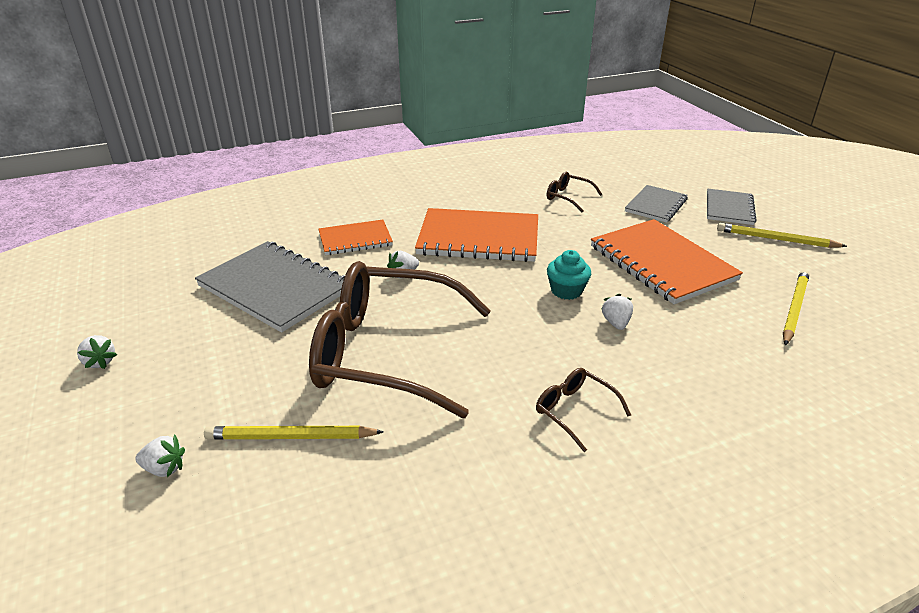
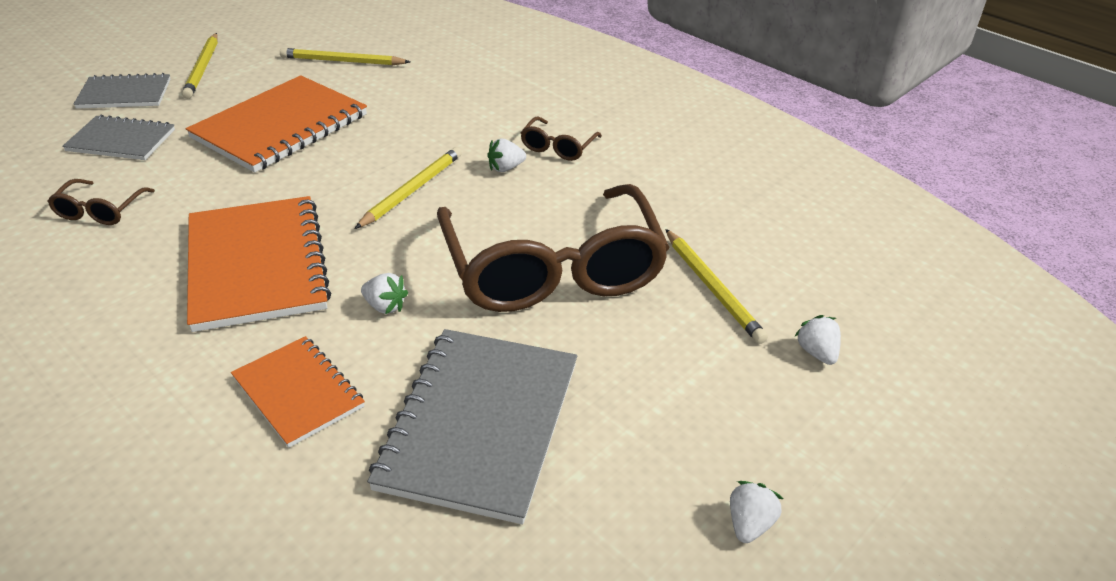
camera: 115 degrees left, 5 degrees up
turquoise cupcake [547,250,591,300] -> none
white strawberry [601,294,633,330] -> white strawberry moved to [487,139,526,172]
none -> yellow pencil [355,147,462,229]

